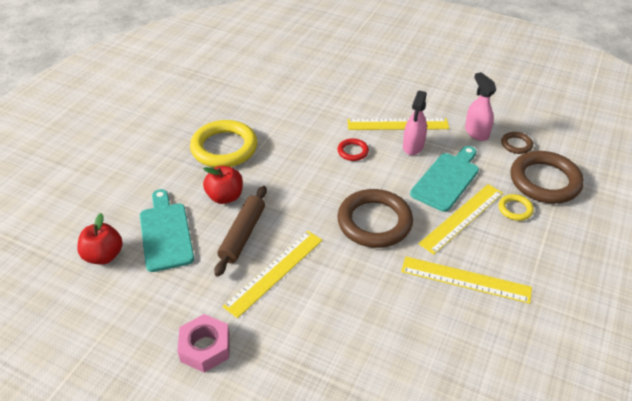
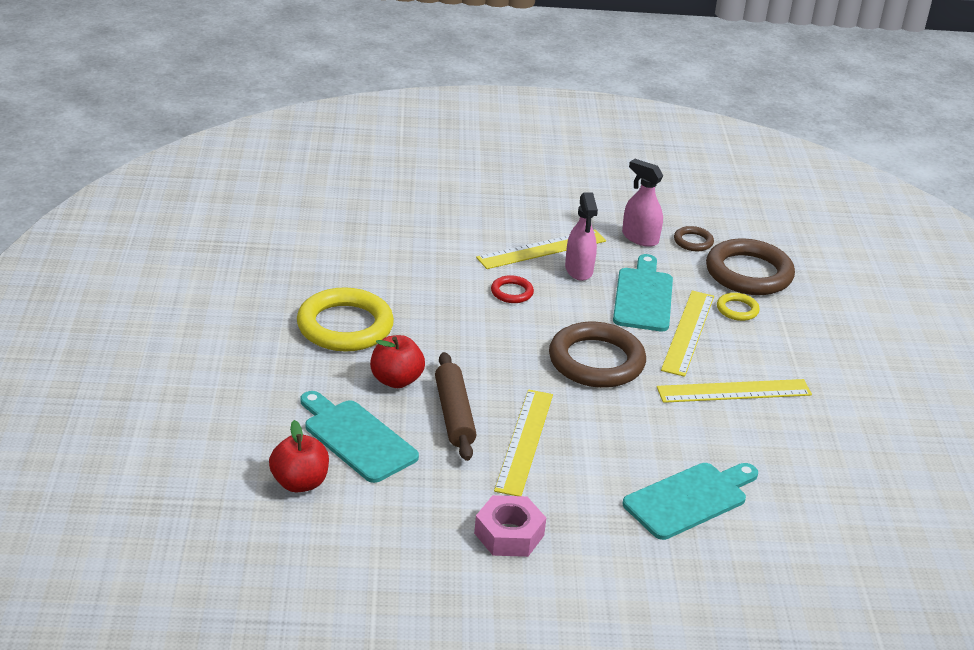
camera: 30 degrees left, 10 degrees down
none -> turquoise cutting board [622,463,758,540]

